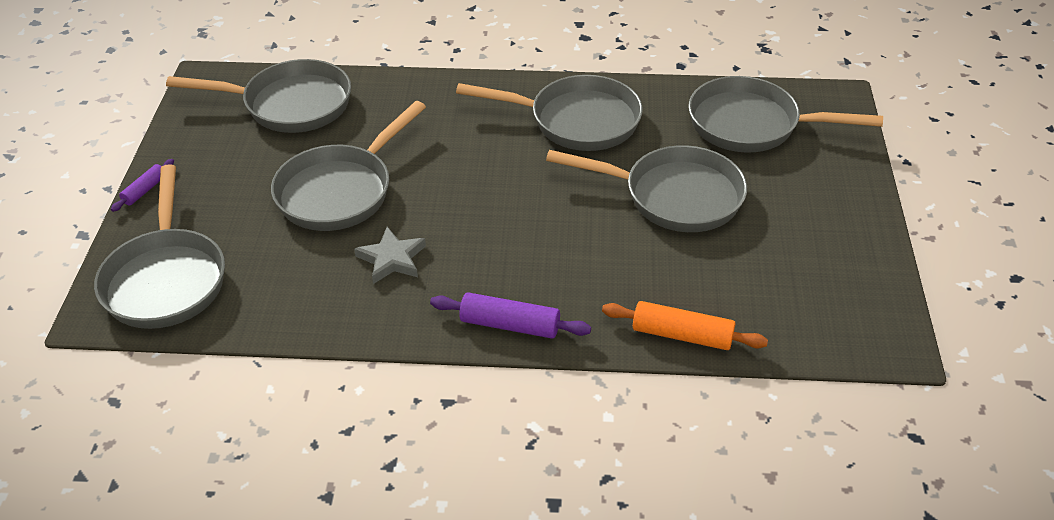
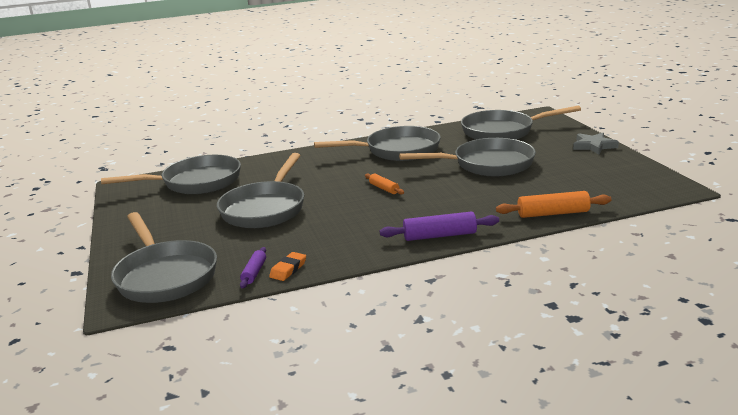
camera: 20 degrees left, 20 degrees down
purple rolling pin [111,159,174,212] -> purple rolling pin moved to [240,247,266,288]
grey star [354,227,426,284] -> grey star moved to [573,133,619,154]
none -> orange eraser [269,252,306,281]
none -> orange rolling pin [365,174,404,195]

